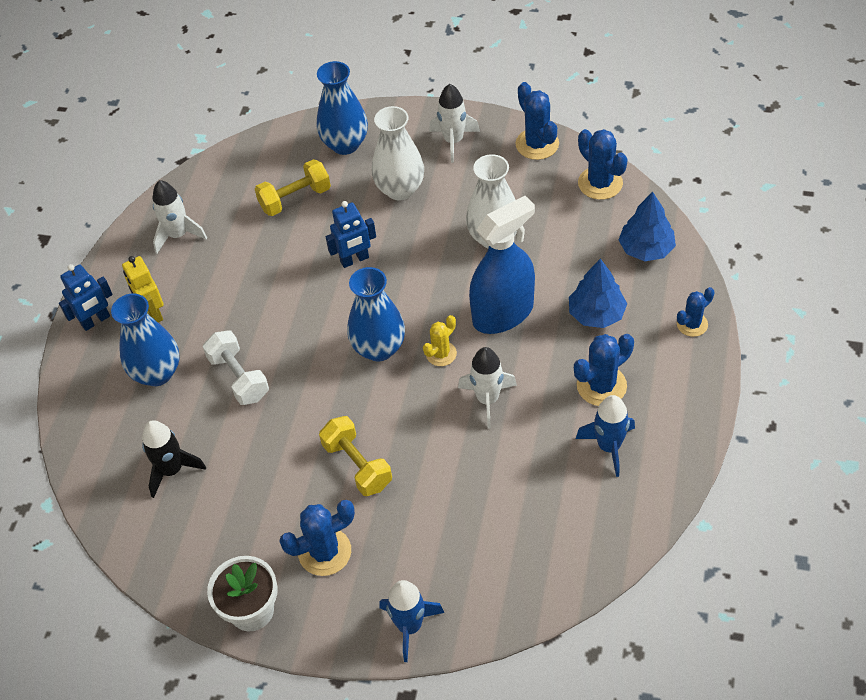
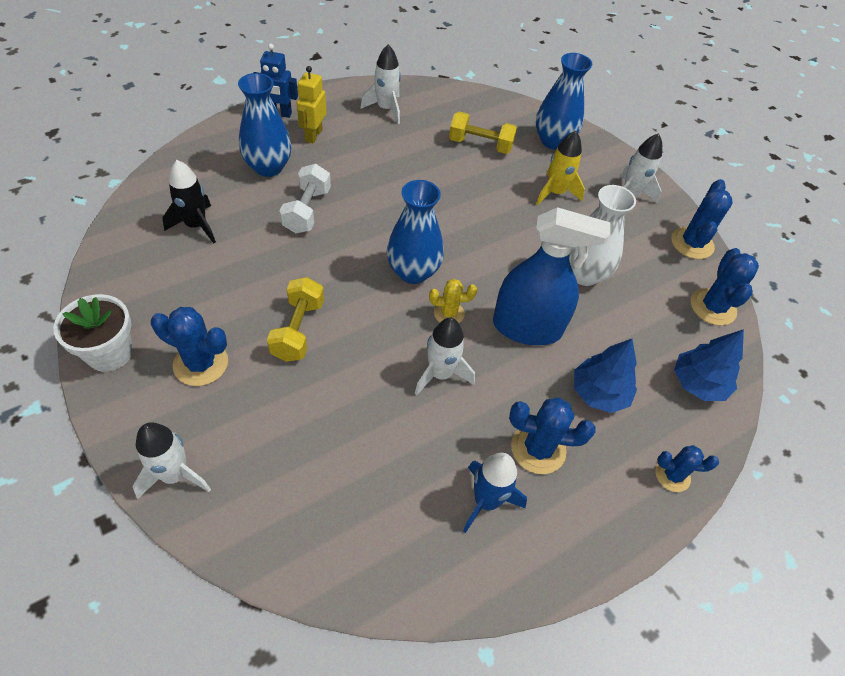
camera: 35 degrees right, 0 degrees up
blue robot [326,201,376,268] -> none
white vase [372,106,424,200] -> yellow rocket [536,131,585,205]
blue rocket [379,580,445,662] -> white rocket [132,422,211,499]

